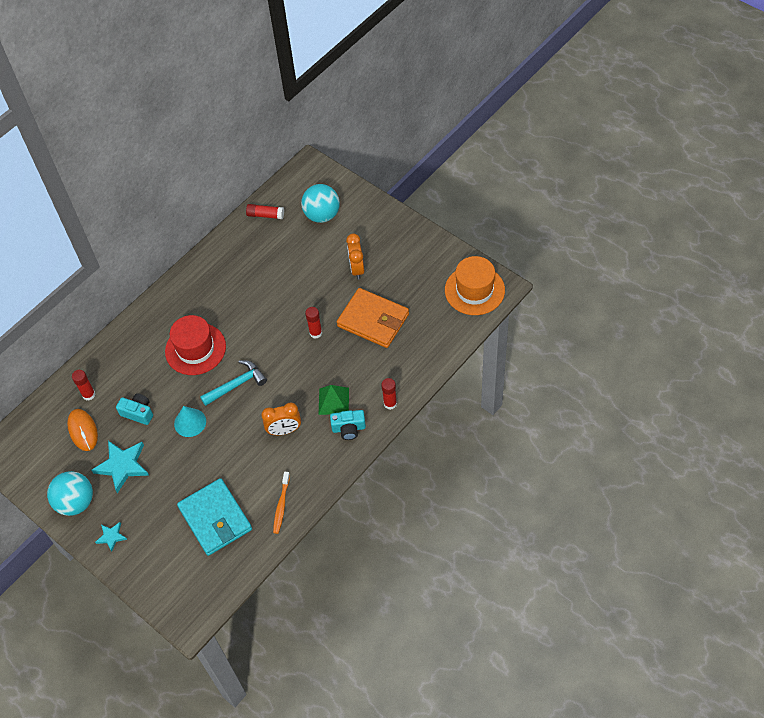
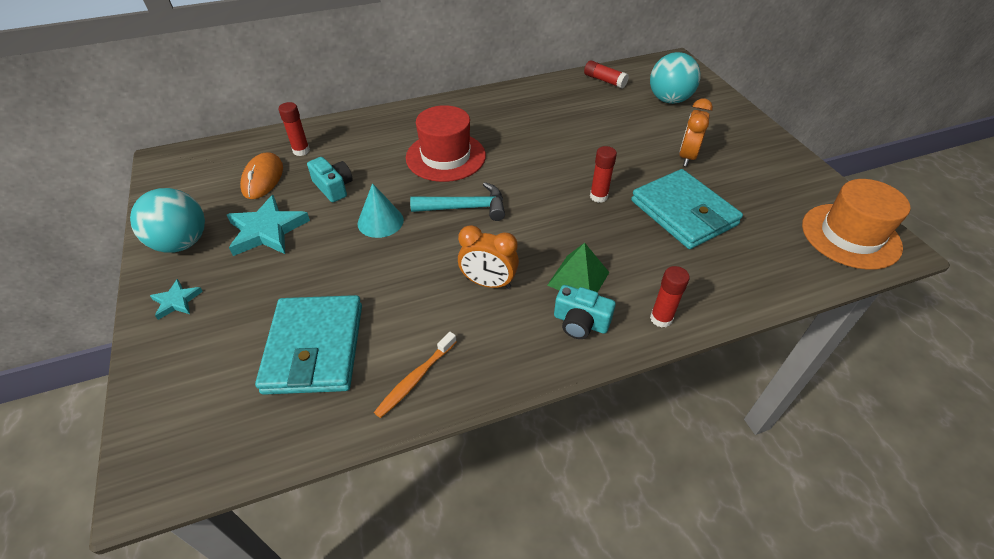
camera: 25 degrees right, 10 degrees down
orange wallet [337,288,409,348] -> turquoise wallet [631,169,743,249]

